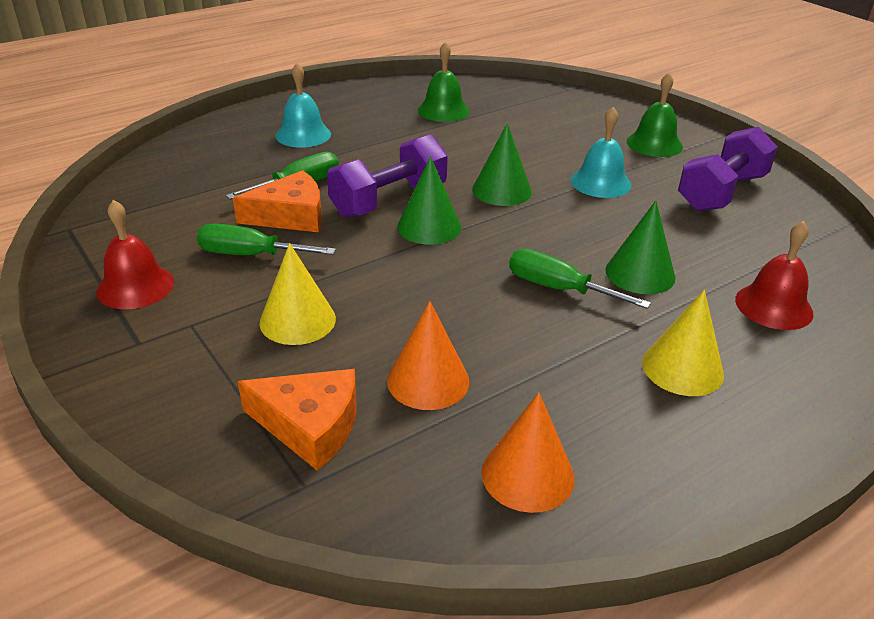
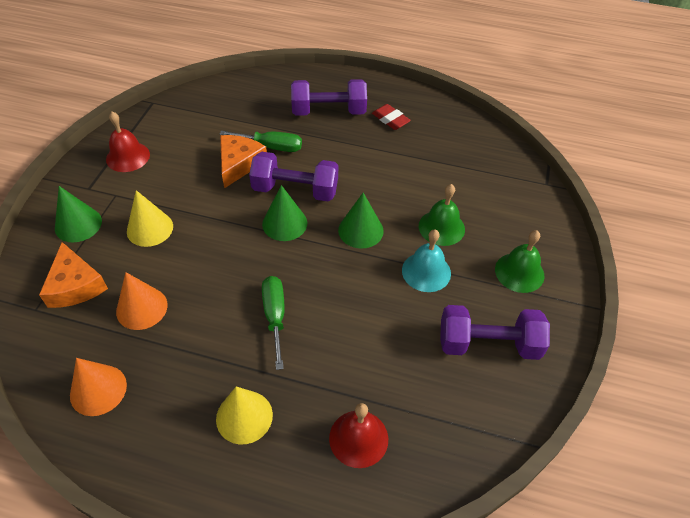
camera: 50 degrees right, 15 degrees up
green screwdriver [197,224,336,255] -> none
orange cheese [233,170,322,232] -> orange cheese turned 105 degrees counterclockwise [220,135,267,188]
turquoise bell [275,63,331,148] -> purple dumbbell [291,79,367,116]
green bell [418,42,470,122] -> green bell moved to [419,184,465,246]
green cone [605,200,676,294] -> green cone moved to [55,186,102,243]
none -> red eraser [372,104,411,130]

